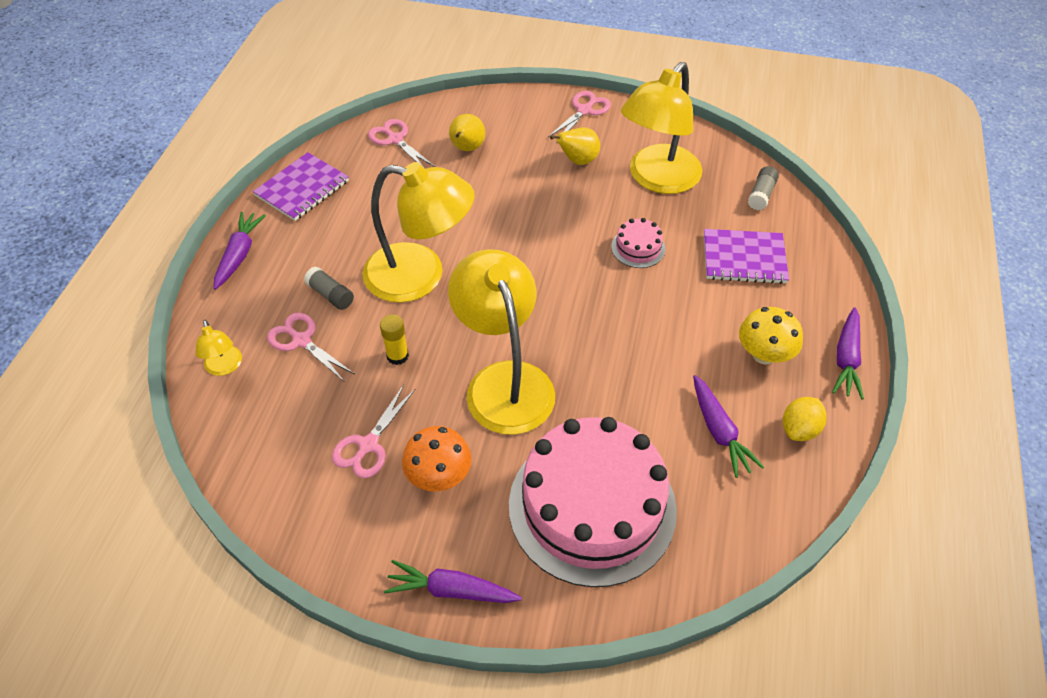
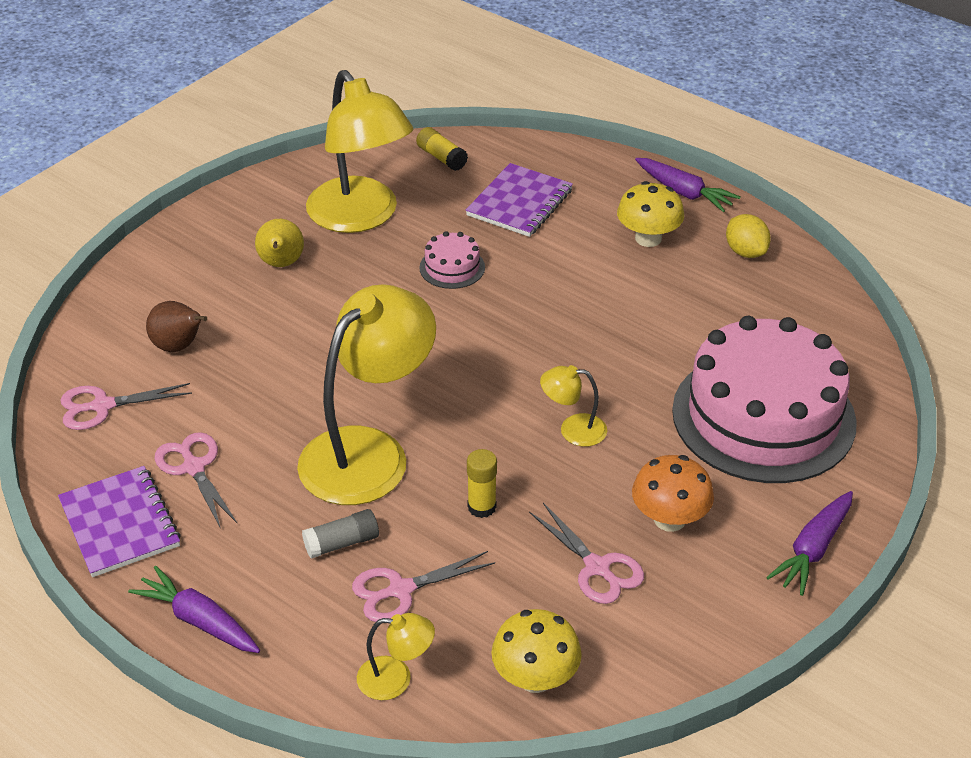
camera: 65 degrees left, 10 degrees down
yellow lamp [448,249,555,435] -> yellow lamp [540,365,607,447], size x0.44
yellow pear [449,114,485,151] -> brown pear [146,301,207,352]
pink scissors [548,91,611,137] -> pink scissors moved to [155,432,238,529]
purple carrot [693,375,764,478] -> none
grey glue stick [748,166,779,210] -> yellow glue stick [416,127,468,171]
none -> yellow mushroom [491,609,582,693]

